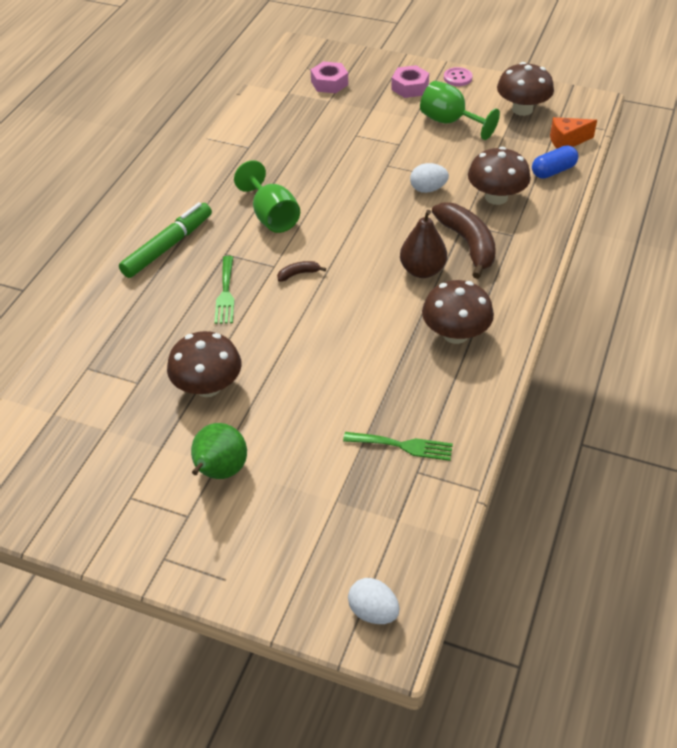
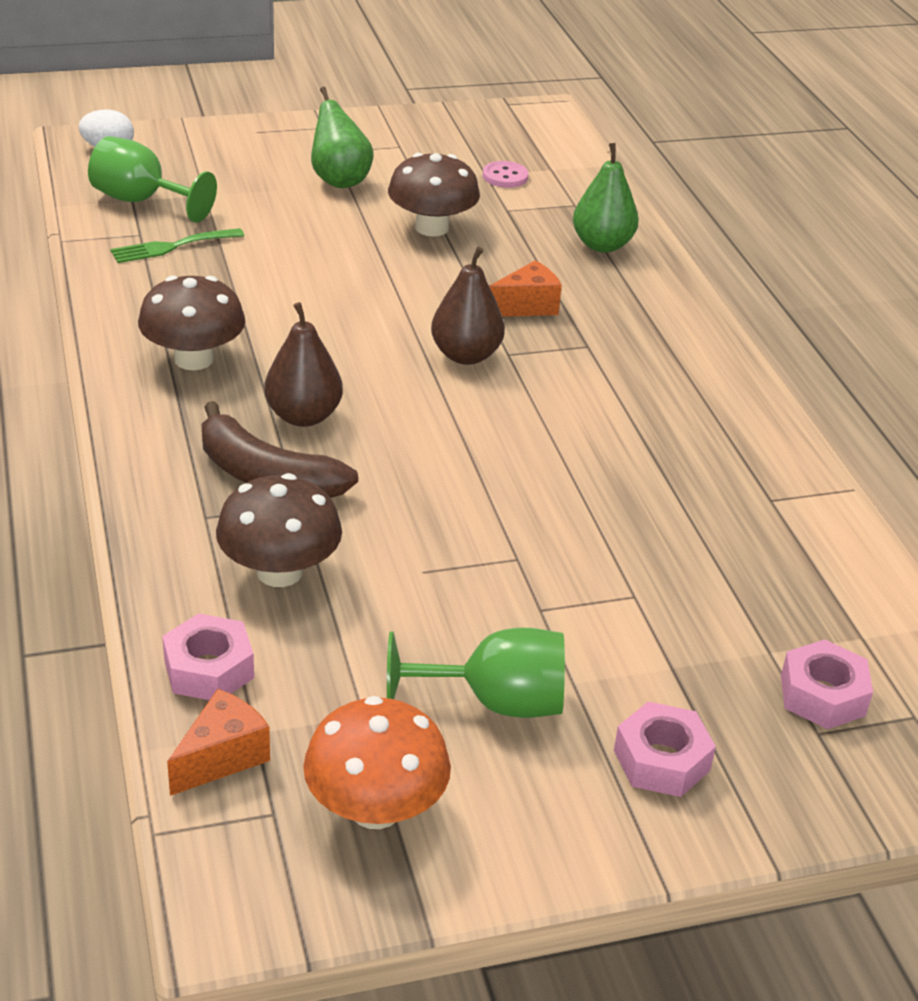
camera: 140 degrees right, 10 degrees down
green marker [119,202,212,278] -> none
green fork [214,256,234,324] -> orange cheese [489,260,562,317]
green goblet [234,160,300,233] -> green goblet moved to [88,136,217,222]
brown banana [277,261,326,282] -> brown pear [431,247,505,365]
white egg [410,163,449,193] -> none
pink button [444,67,473,86] -> pink button moved to [483,161,529,188]
brown mushroom [497,62,554,116] -> orange mushroom [303,696,451,829]
blue capsule [532,145,578,179] -> pink nut [162,613,254,700]
none -> green pear [573,143,639,253]

